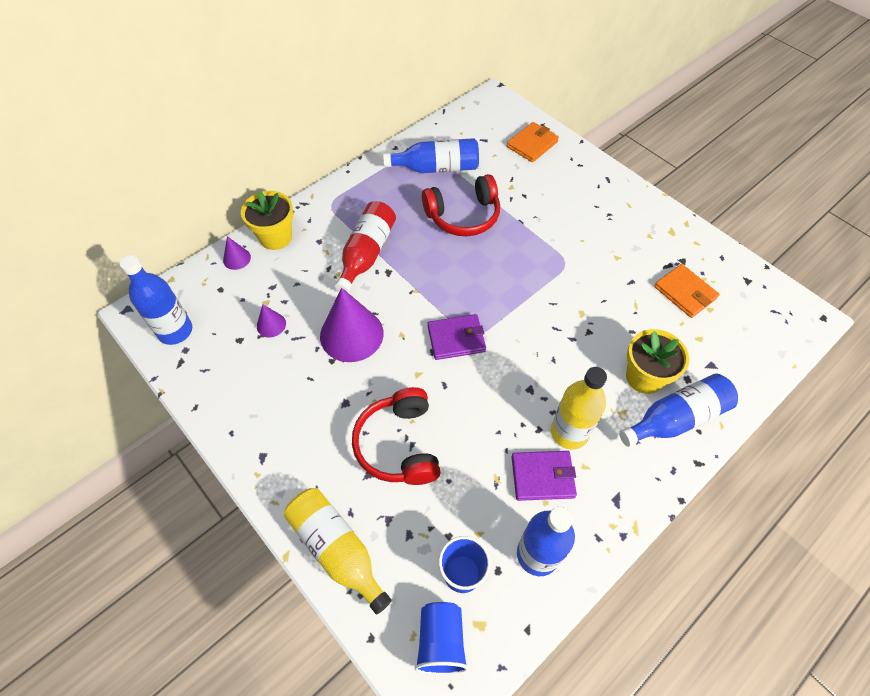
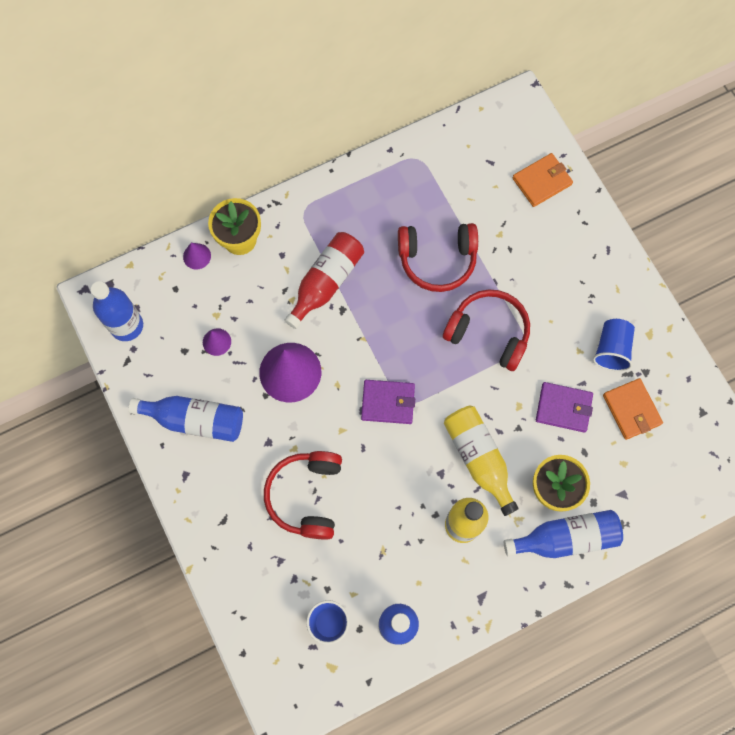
camera: 15 degrees right, 15 degrees up
yellow bottle [284,488,392,615] -> yellow bottle moved to [444,405,519,516]
blue bottle [383,138,479,173] -> blue bottle moved to [129,396,243,442]
blue cup [415,602,468,675] -> blue cup moved to [593,319,635,371]
purple wallet [512,451,577,501] -> purple wallet moved to [536,382,593,432]
none -> red headphones [443,289,530,371]

